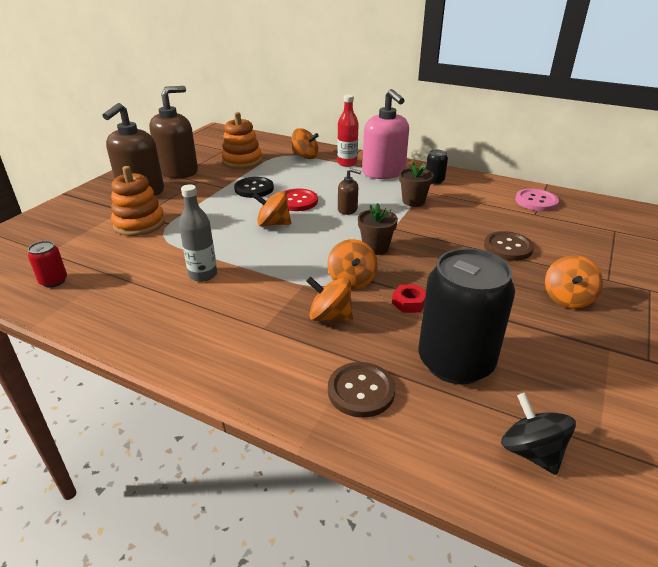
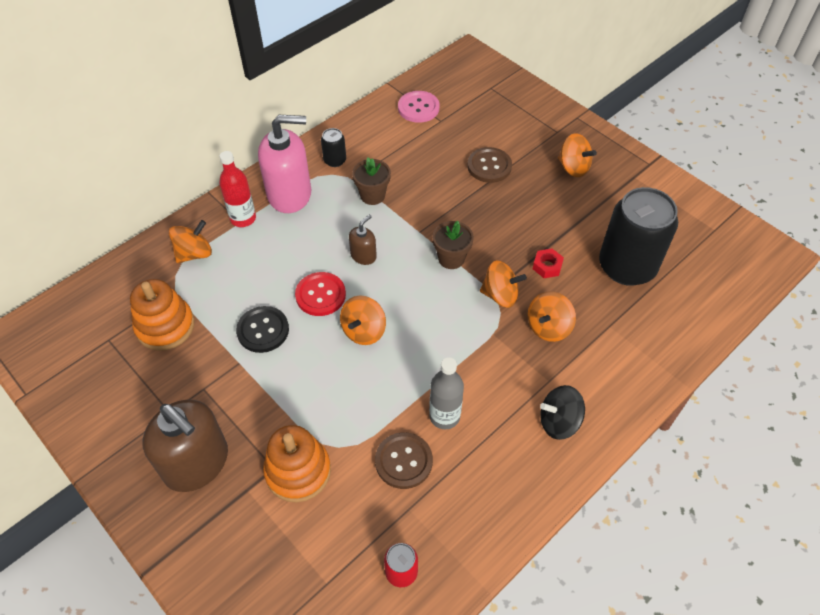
camera: 70 degrees left, 20 degrees up
brown soap dispenser [149,86,198,178] -> none
brown button [328,362,395,418] -> brown button moved to [375,432,433,489]
black spinning top [501,393,576,475] -> black spinning top moved to [540,385,585,440]

